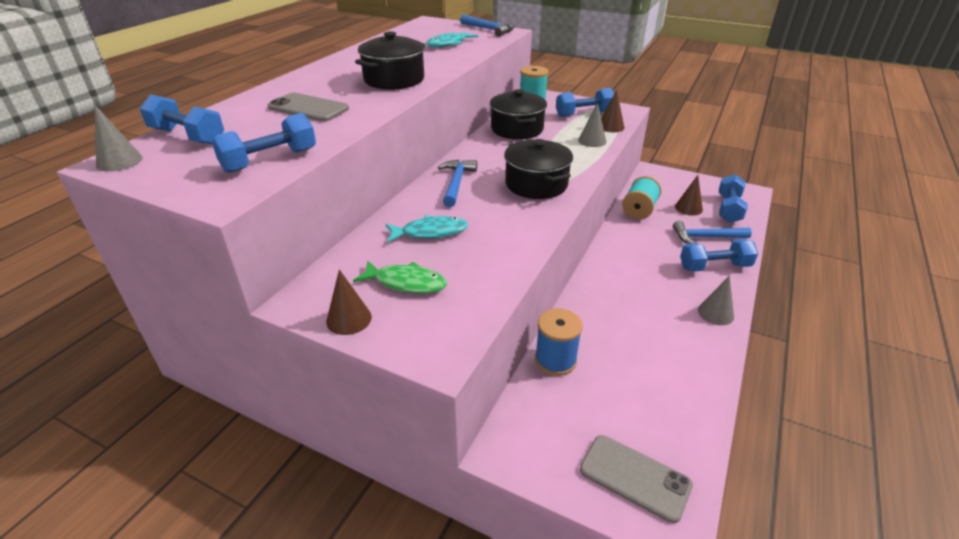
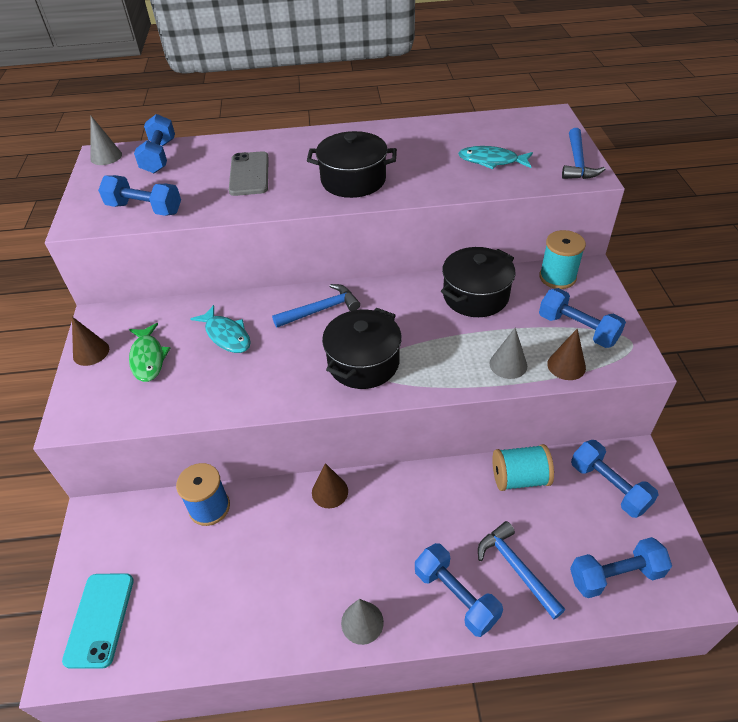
camera: 60 degrees right, 10 degrees up
grey phone [580,435,693,523] -> turquoise phone [62,573,134,669]
brown cone [675,175,703,216] -> brown cone moved to [312,463,348,508]
none -> blue dumbbell [571,440,659,518]

